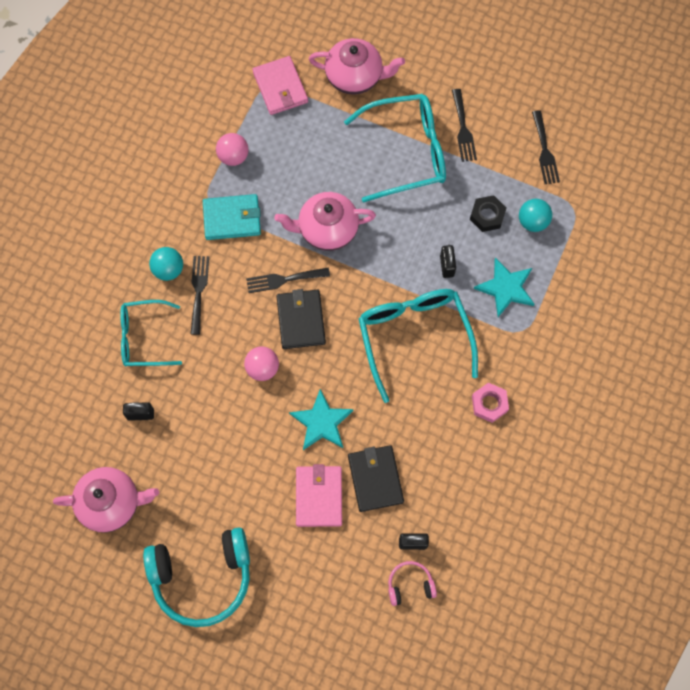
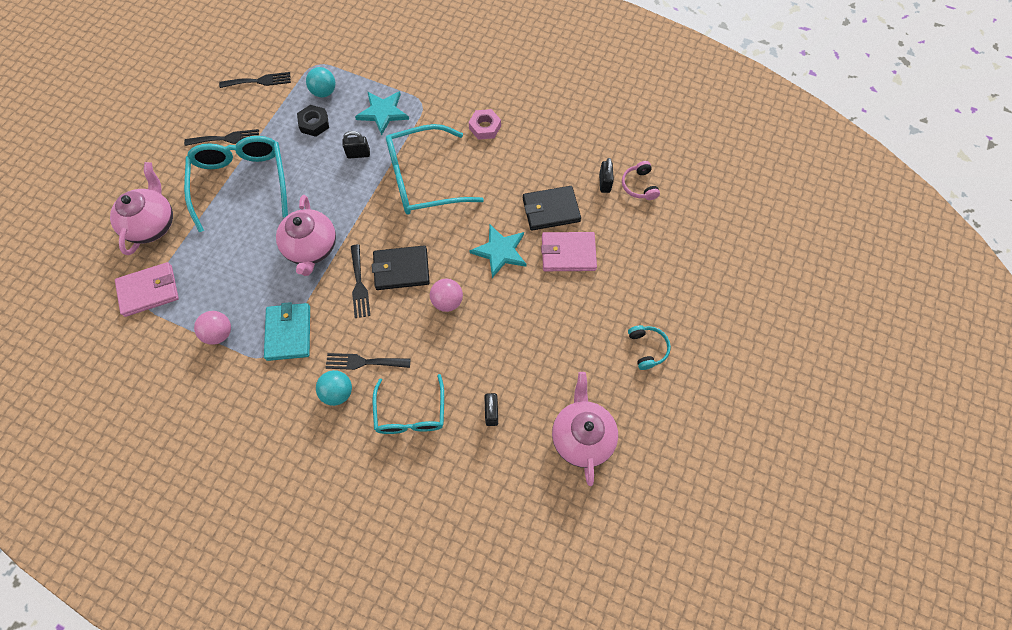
camera: 90 degrees left, 5 degrees down
turquoise headphones [143,527,250,627] -> turquoise headphones [628,325,671,370], size x0.46

